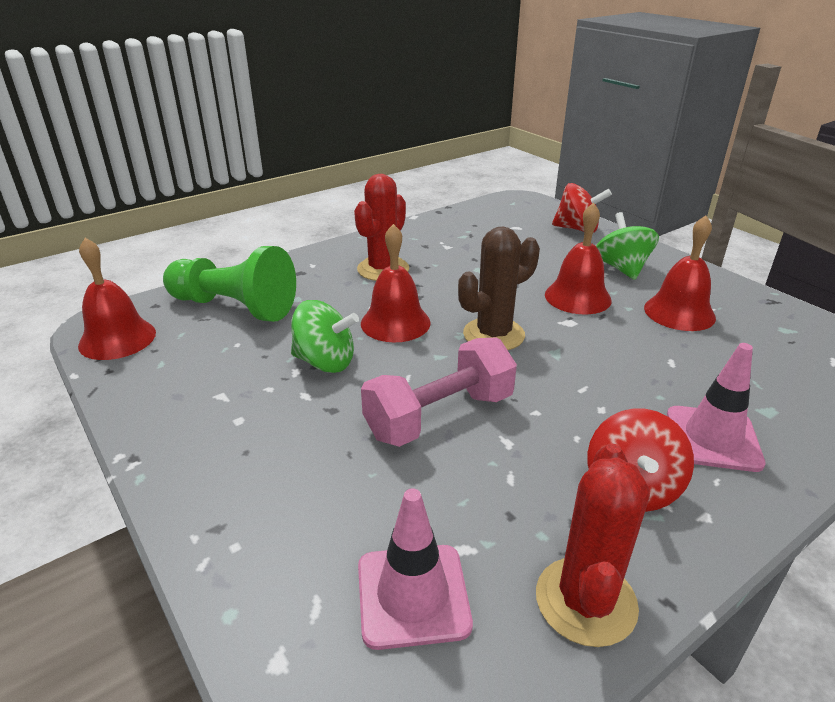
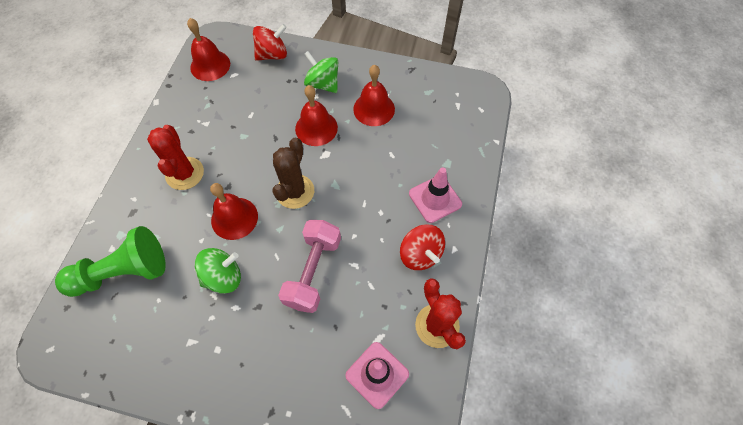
camera: 40 degrees left, 30 degrees up
red bell [78,238,156,360] -> red bell moved to [187,18,230,81]

